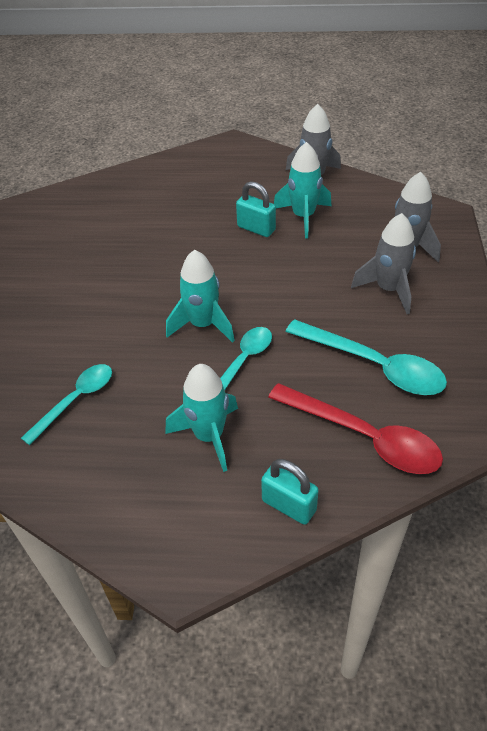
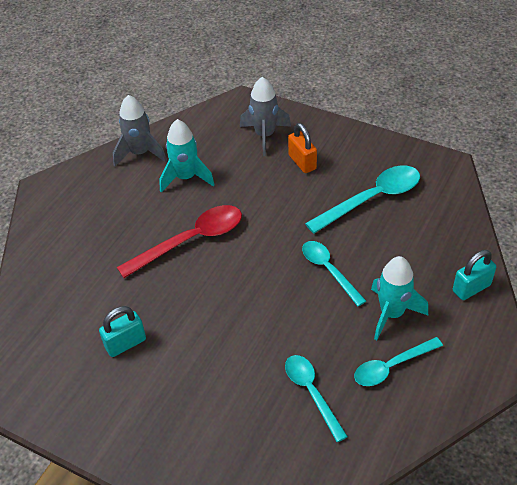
camera: 65 degrees left, 0 degrees up
turquoise rocket [166,250,235,343] -> none
turquoise padlock [236,181,276,237] -> turquoise padlock moved to [99,306,146,357]
red spoon [268,383,443,474] -> red spoon moved to [117,205,242,278]
grey rocket [351,213,416,314] -> orange padlock [288,123,317,173]
none -> turquoise spoon [354,337,443,386]

